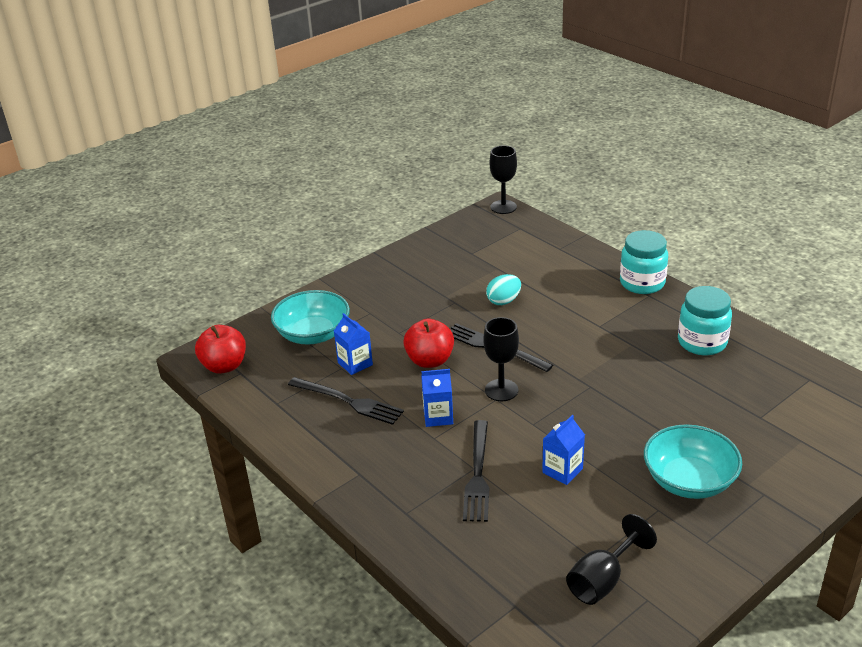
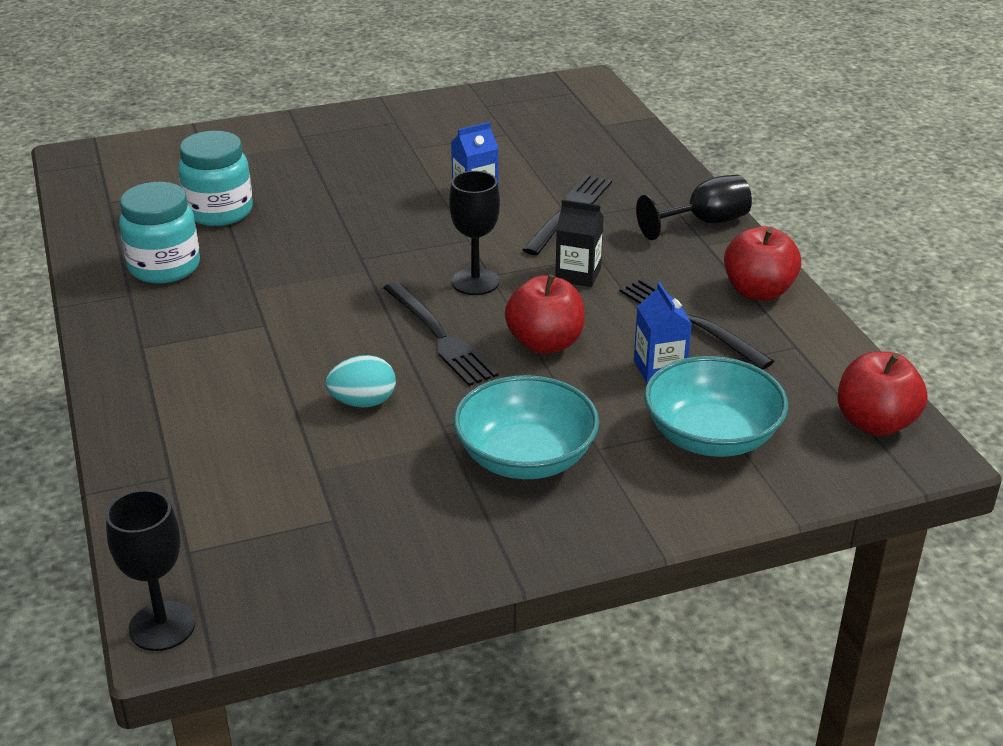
camera: 160 degrees left, 0 degrees up
blue carton [421,369,453,427] -> black carton [555,199,604,287]
black goblet [566,514,657,605] -> black goblet moved to [636,175,752,240]
turquoise jar [620,230,668,294] -> turquoise jar moved to [178,131,253,226]
turquoise bowl [644,424,742,499] -> turquoise bowl moved to [453,375,599,479]
none -> red apple [724,226,801,301]

